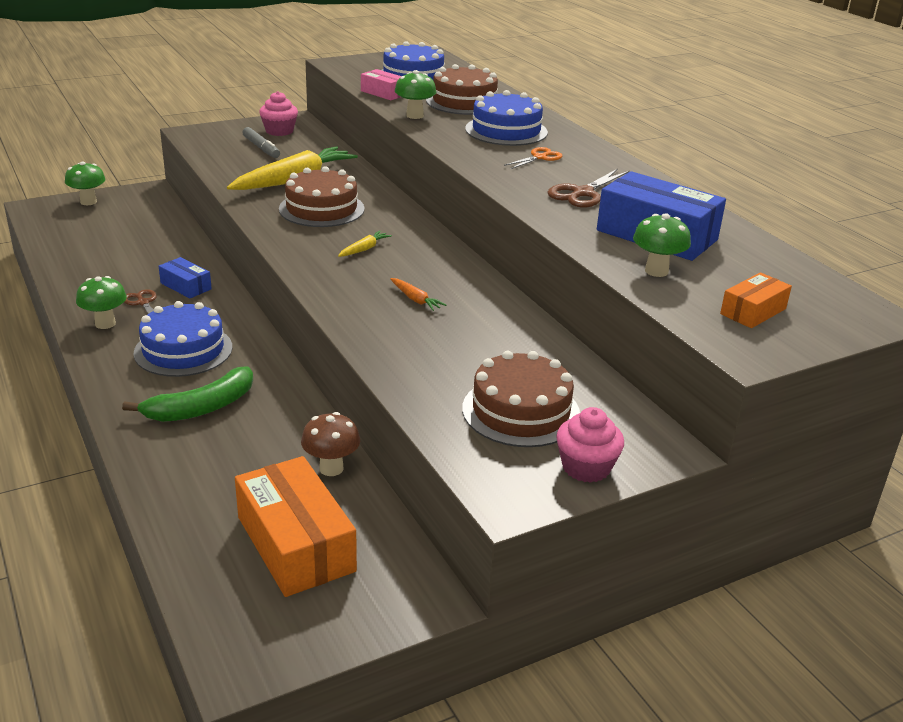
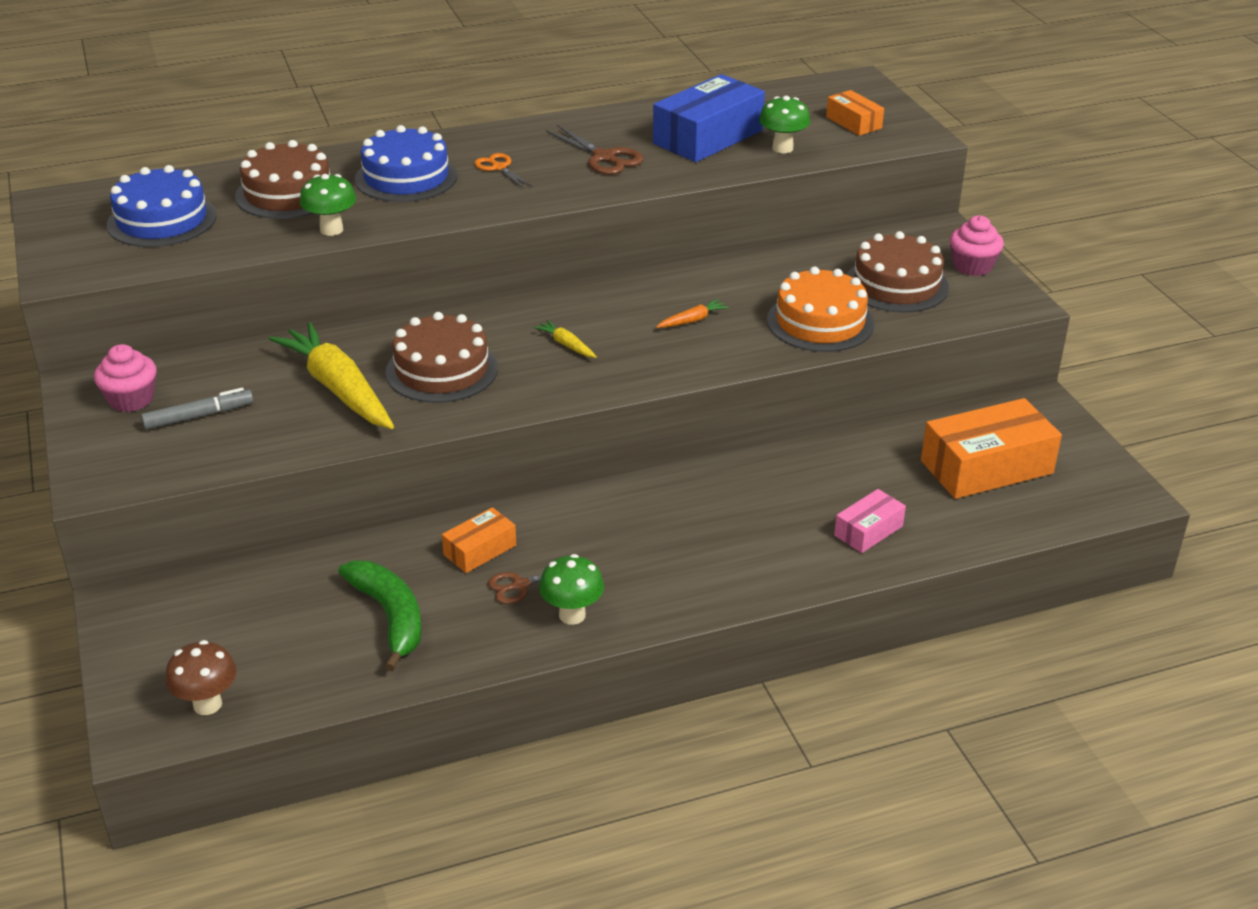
camera: 80 degrees left, 5 degrees up
green mushroom [65,161,105,205] -> none
green banana [122,366,253,422] -> green banana moved to [339,561,422,672]
blue cake [134,301,232,377] -> none
blue box [159,257,212,298] -> orange box [442,507,516,573]
brown mushroom [301,412,360,476] -> brown mushroom moved to [165,640,237,715]
pink box [361,69,401,100] -> pink box moved to [834,489,906,553]
none -> orange cake [767,267,874,352]

